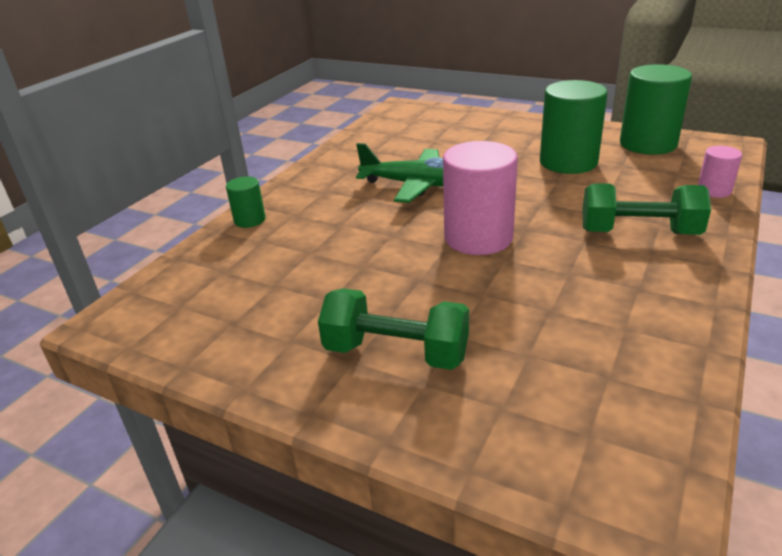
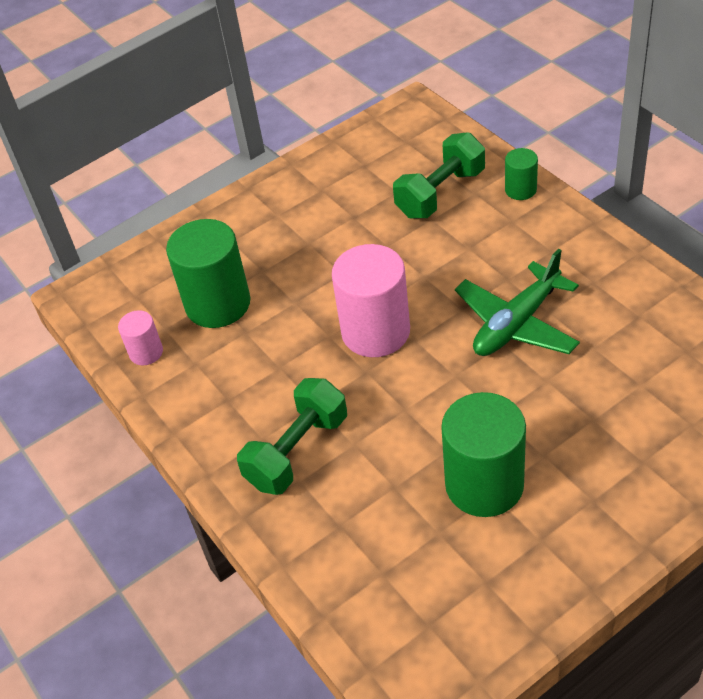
camera: 120 degrees right, 15 degrees up
green dumbbell [318,288,469,370] -> green dumbbell moved to [393,132,485,218]
green cylinder [620,64,692,155] -> green cylinder moved to [166,219,250,328]
pink cylinder [698,146,742,198] -> pink cylinder moved to [118,310,163,365]

